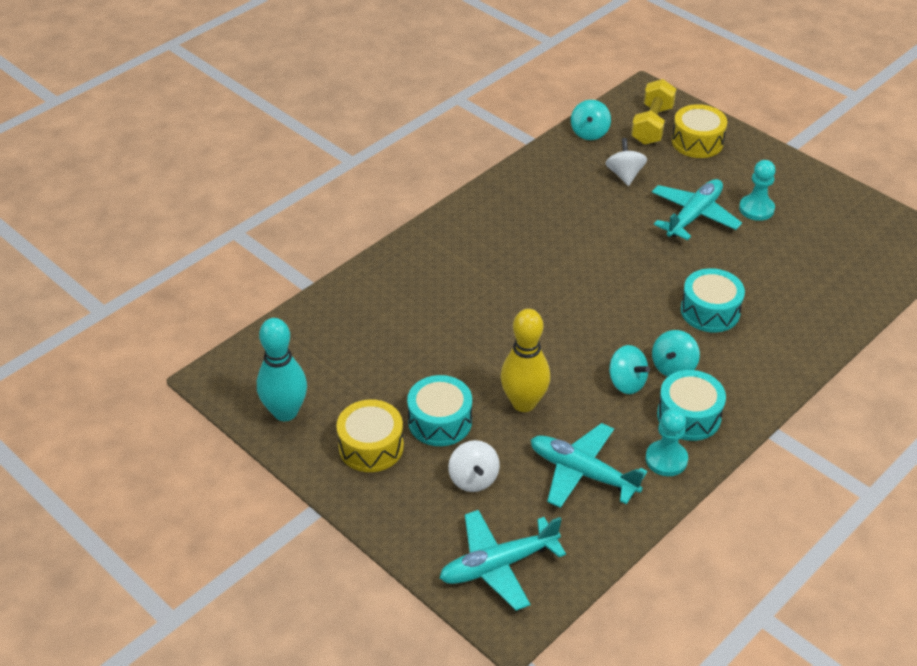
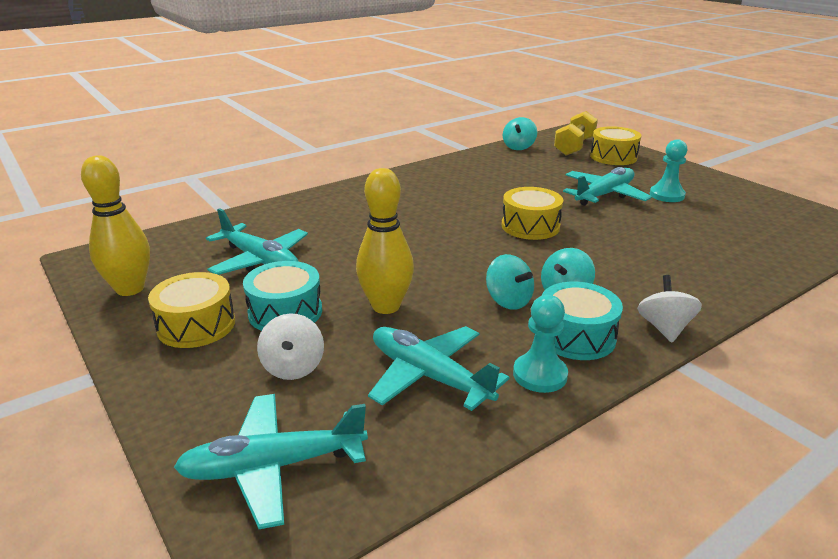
camera: 10 degrees right, 15 degrees down
turquoise bowling pin [257,318,307,421] -> yellow bowling pin [81,155,150,296]
white spinning top [605,138,647,186] -> white spinning top moved to [637,275,702,342]
turquoise drum [681,268,745,332] -> none
none -> turquoise plane [206,208,308,275]
none -> yellow drum [502,187,563,240]

